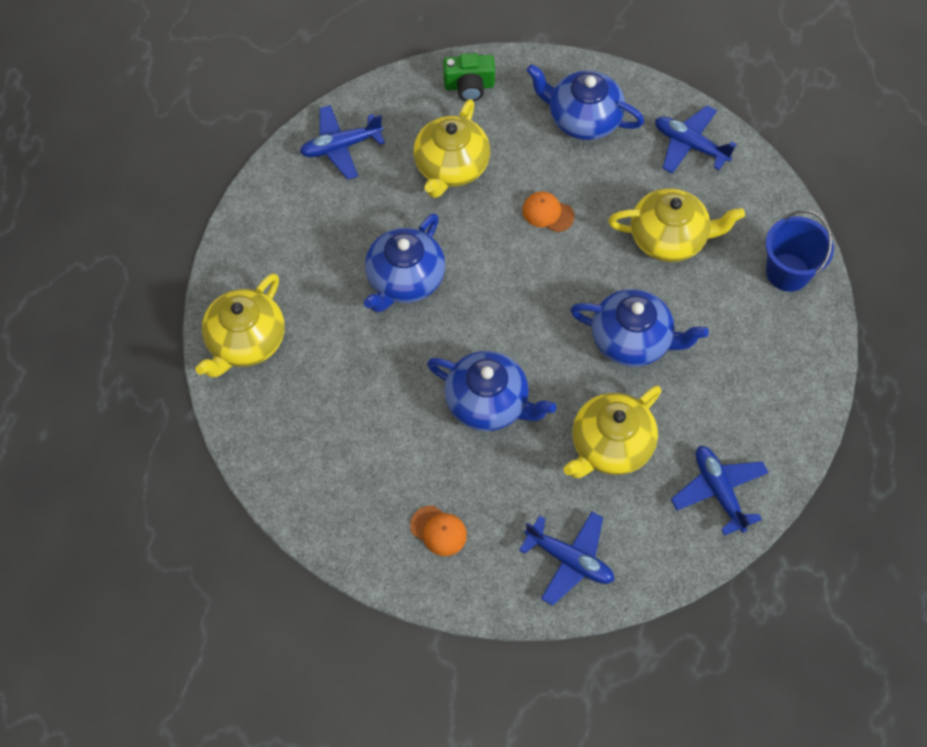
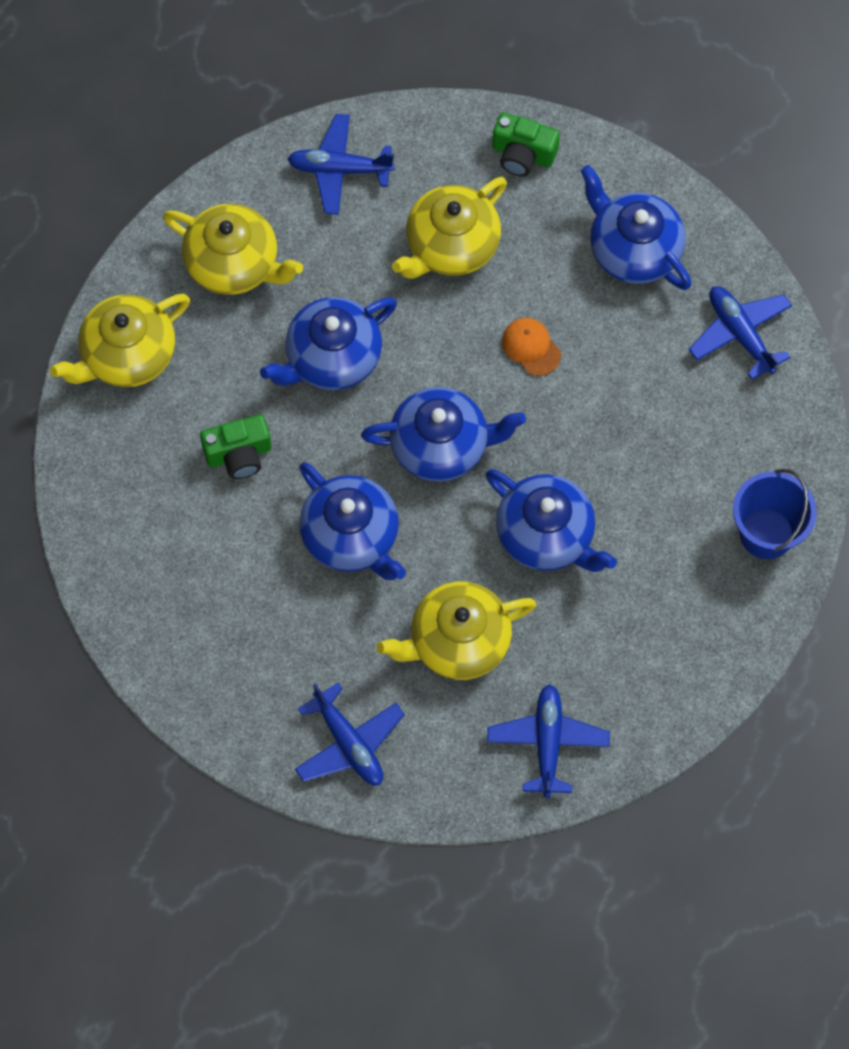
camera: 25 degrees right, 5 degrees up
orange cap [410,505,467,556] -> none
yellow teapot [608,188,745,262] -> yellow teapot moved to [163,203,303,295]
none -> green camera [200,414,272,479]
none -> blue teapot [361,387,526,482]

